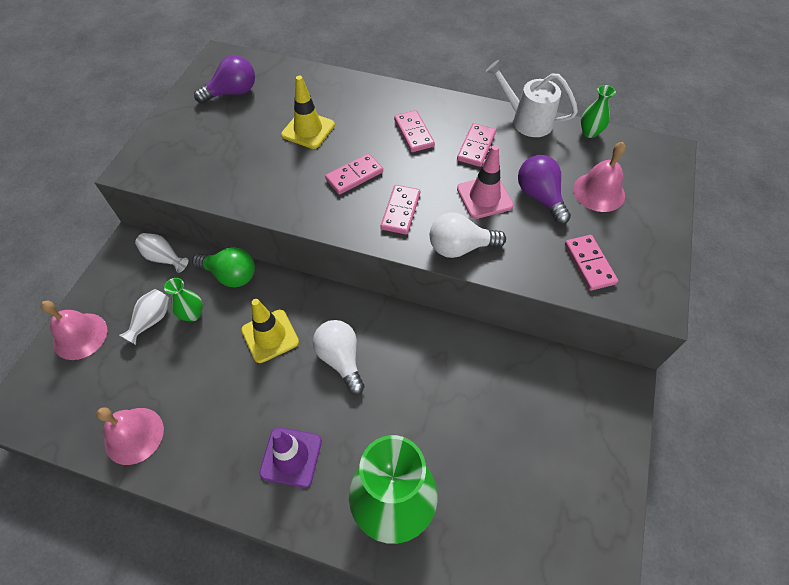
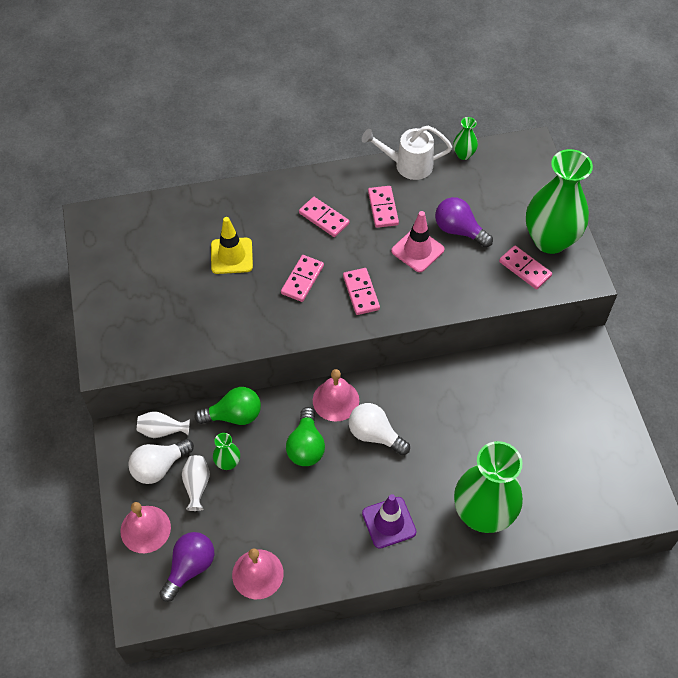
camera: 30 degrees left, 0 degrees up
purple light bulb [194,55,255,104] -> purple light bulb moved to [160,532,214,602]
yellow traffic cone [241,299,299,363] -> green light bulb [286,407,325,466]
white light bulb [430,212,506,258] -> white light bulb moved to [128,439,194,484]
pink bell [573,142,626,212] -> pink bell moved to [313,369,359,421]
none -> green vase [526,149,593,254]

